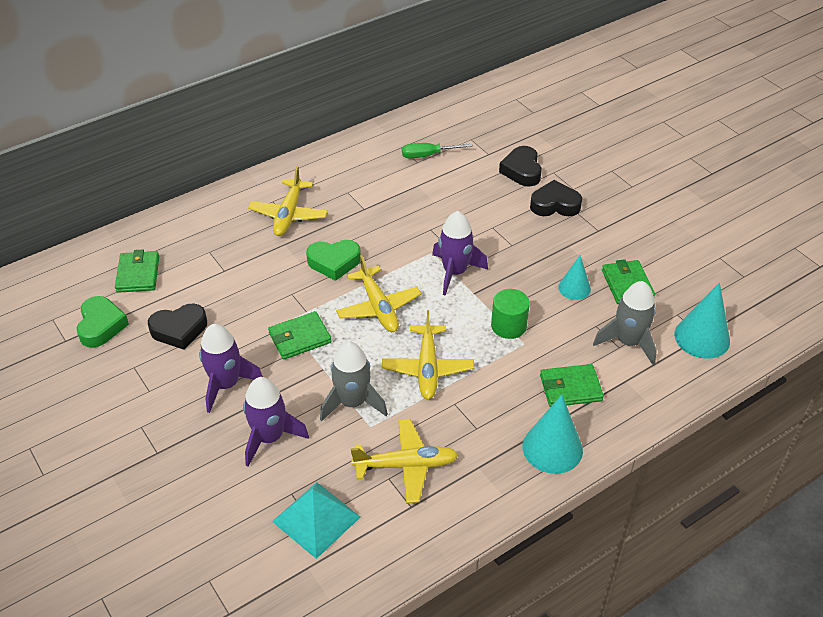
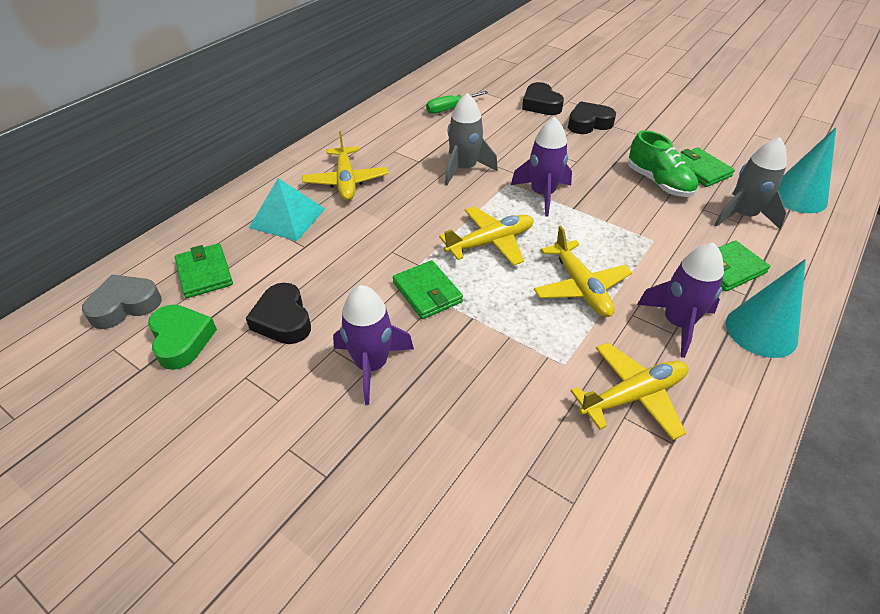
camera: 20 degrees left, 0 degrees up
black heart [148,304,207,350] -> black heart turned 105 degrees clockwise [246,283,311,344]
purple rocket [243,377,309,467] -> purple rocket moved to [637,243,724,358]
green wallet [268,311,332,359] -> green wallet turned 75 degrees counterclockwise [393,260,463,319]
turquoise pyramid [272,482,361,559] -> turquoise pyramid moved to [249,178,325,241]
green heart [306,240,361,281] -> none
grey rocket [320,342,388,421] -> grey rocket moved to [445,93,498,185]
yellow plane [336,255,421,332] -> yellow plane turned 75 degrees counterclockwise [439,206,534,266]
green cylinder [491,289,530,339] -> none
turquoise cone [558,255,591,300] -> green shoe [628,130,698,197]
none -> grey heart [82,274,162,329]

